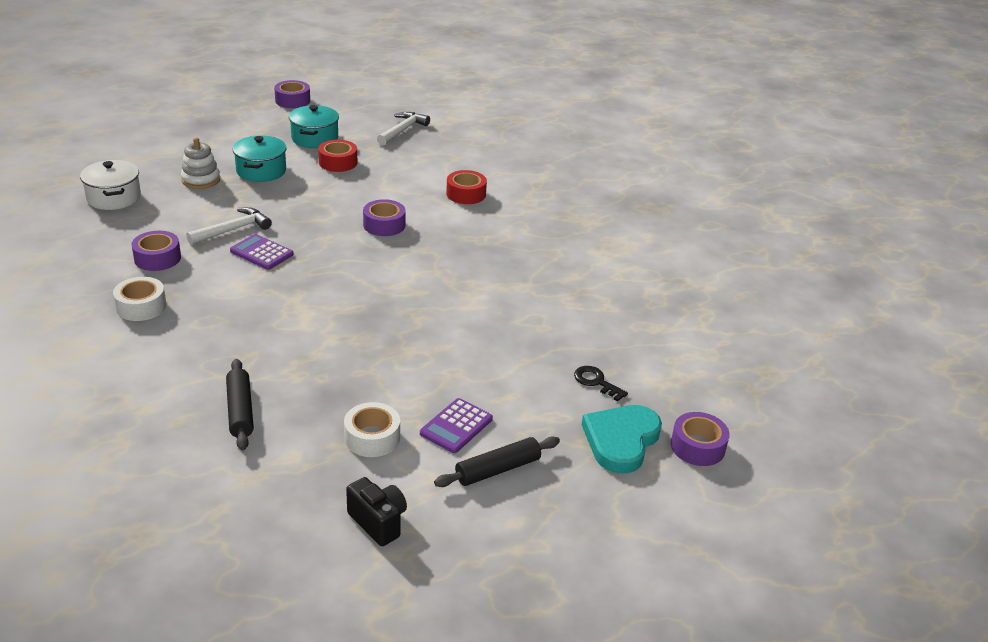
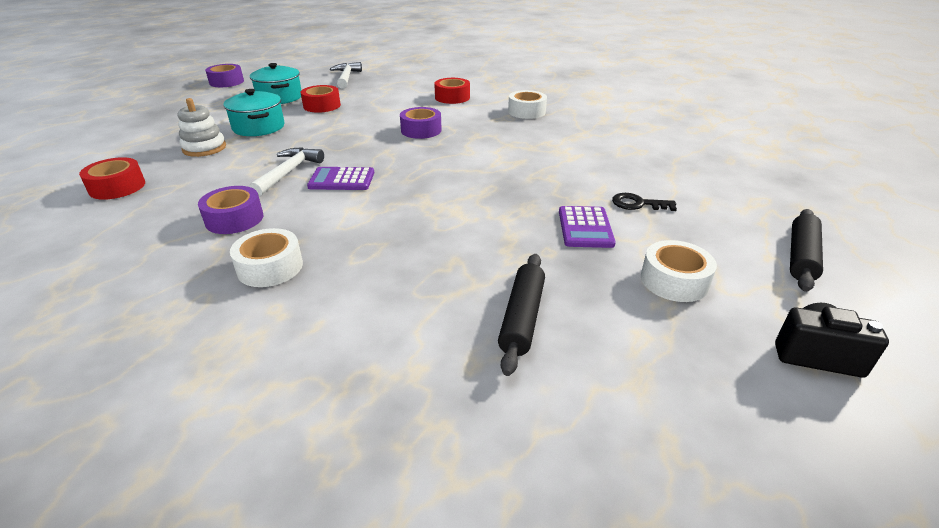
camera: 30 degrees left, 0 degrees up
white pot [80,160,141,210] -> red tape [79,157,145,200]
black rolling pin [226,359,254,450] -> black rolling pin turned 60 degrees clockwise [498,254,545,376]
purple calculator [420,398,493,453] -> purple calculator moved to [559,206,616,248]
black key [574,366,628,401] -> black key moved to [612,193,677,211]
turquoise heart [582,405,662,473] -> none
purple tape [671,412,730,466] -> none
none -> white tape [508,90,547,119]

